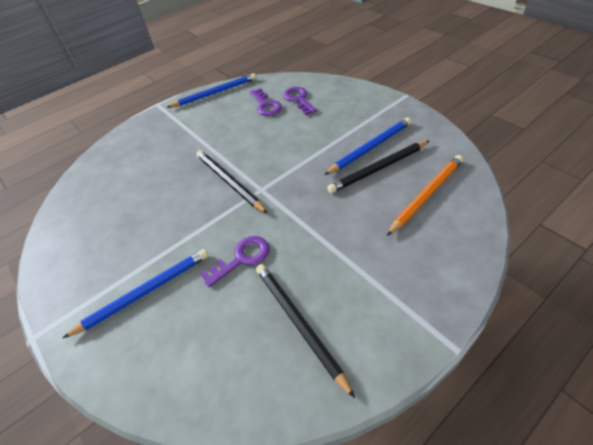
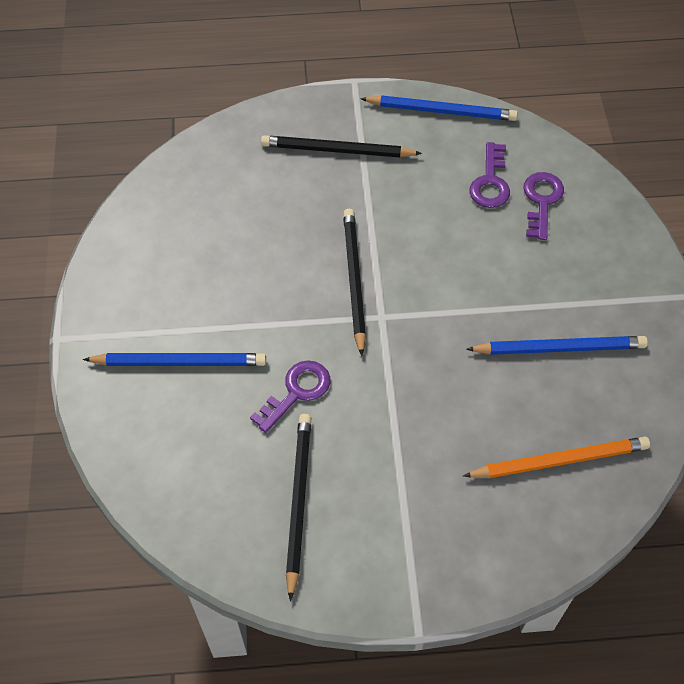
camera: 30 degrees right, 10 degrees up
purple key [200,236,270,287] -> purple key turned 45 degrees counterclockwise [250,360,330,433]
black pencil [327,140,430,193] -> black pencil moved to [261,135,422,157]

